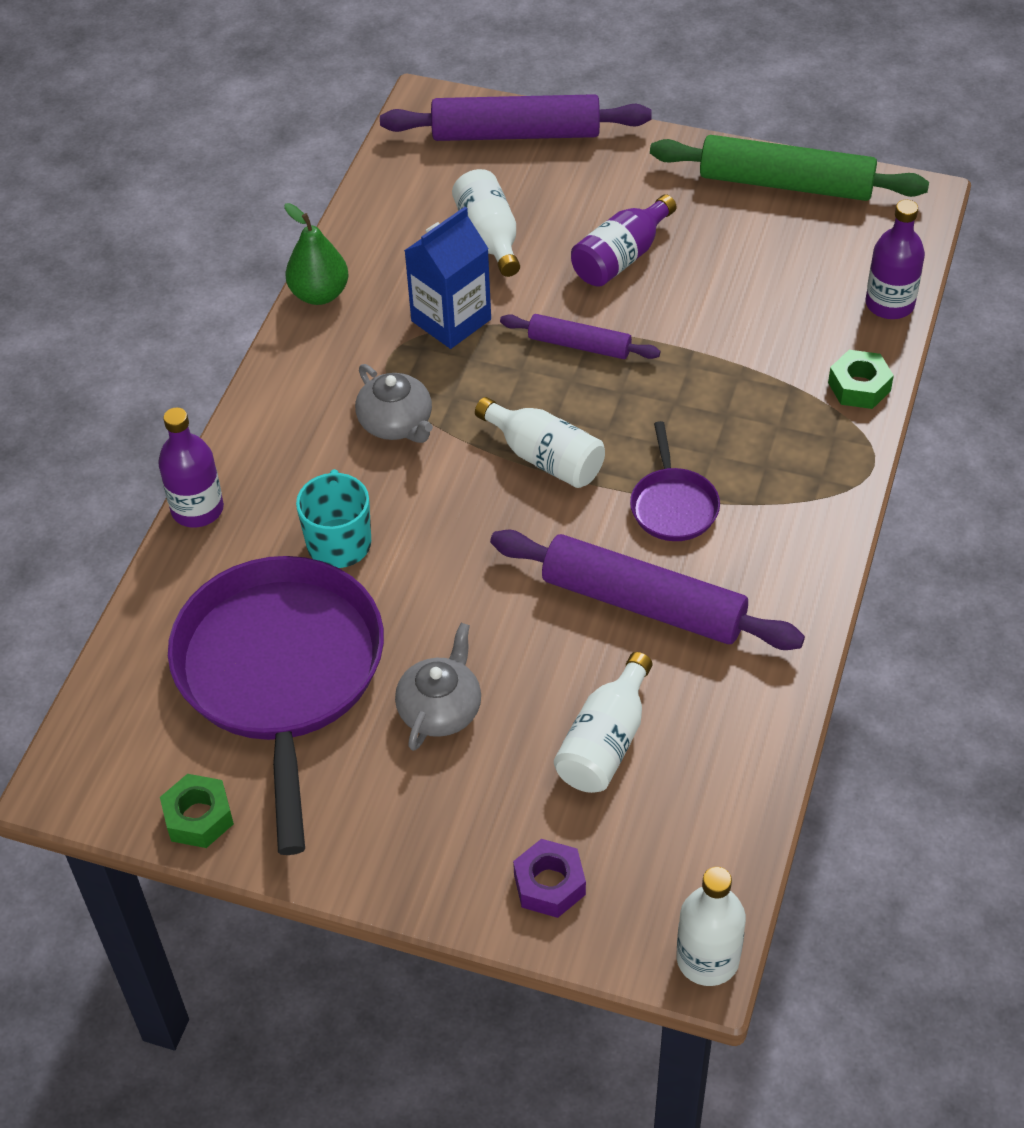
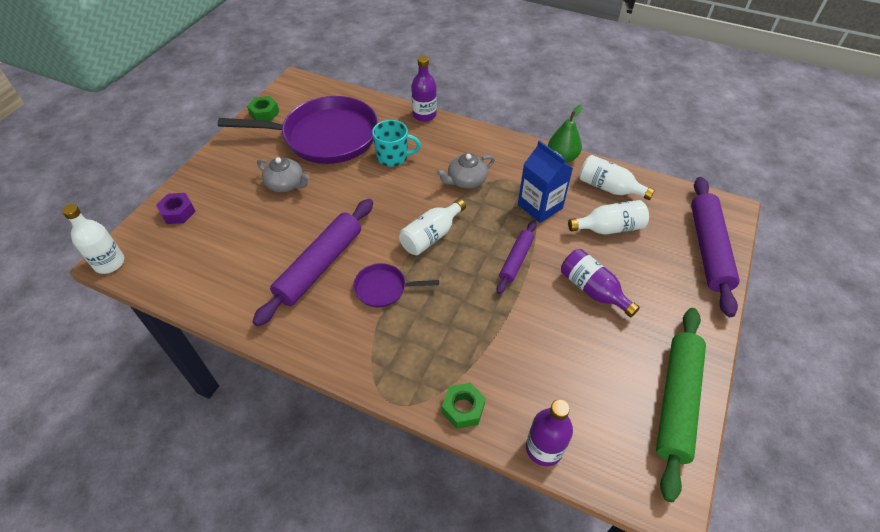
camera: 95 degrees right, 0 degrees up
white bottle [554,652,653,793] -> white bottle moved to [579,155,655,200]

